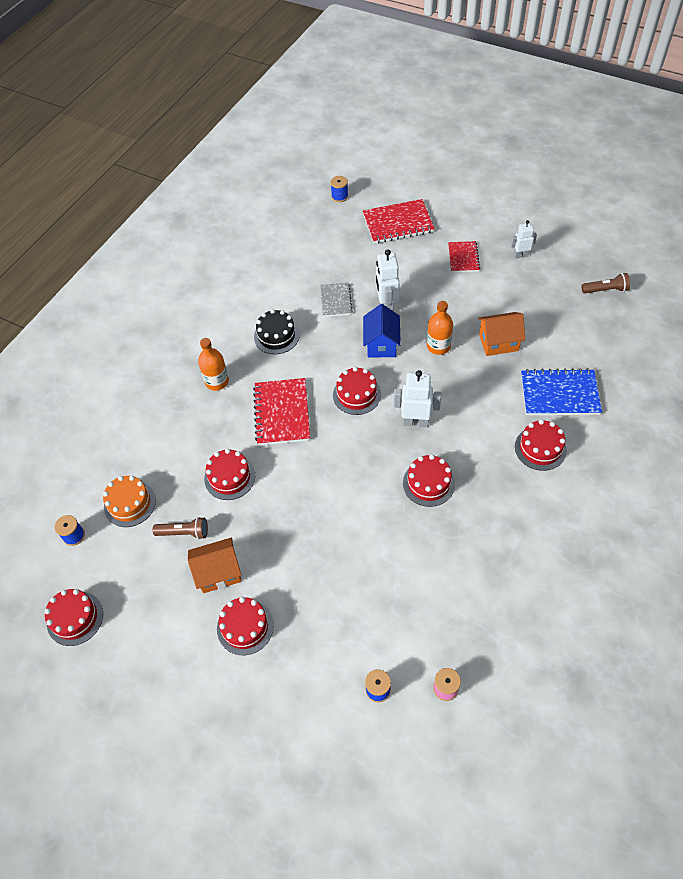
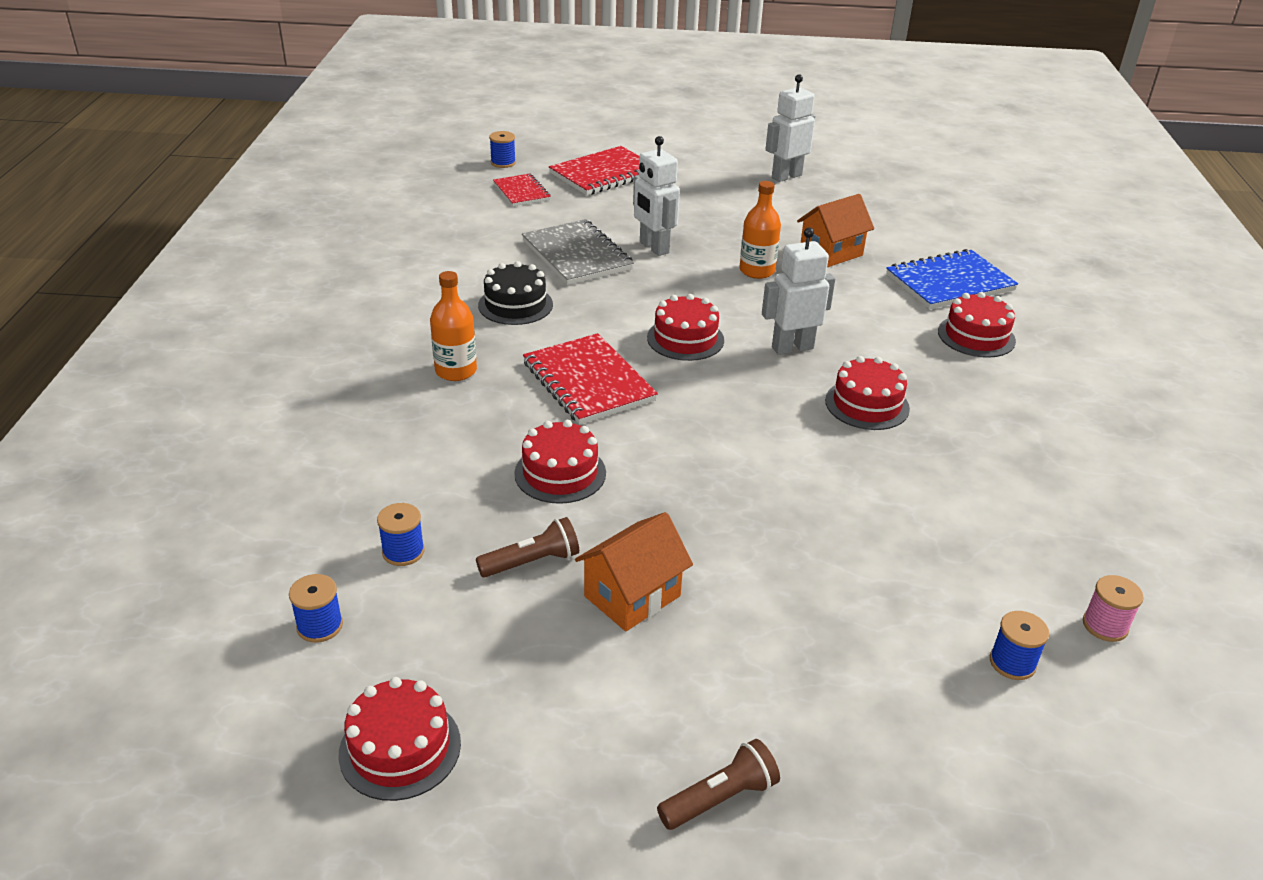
camera: 30 degrees left, 20 degrees down
orange cake [103,476,156,527] -> blue spool [377,503,425,566]
red cake [217,597,274,655] -> none
grey notebook [320,283,353,317] -> grey notebook [522,219,634,285], size x1.65
blue house [363,304,401,358] -> none
red notebook [448,241,480,272] -> red notebook moved to [493,174,551,206]
white robot [510,220,537,259] -> white robot [765,74,815,182], size x1.61
brown flashlight [582,273,630,294] -> brown flashlight moved to [657,739,780,830]

